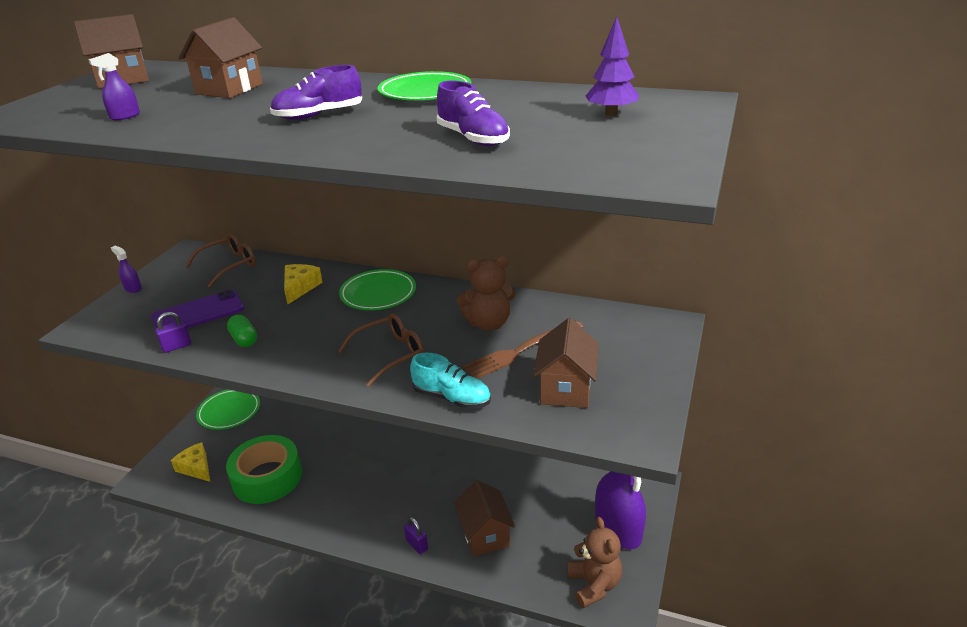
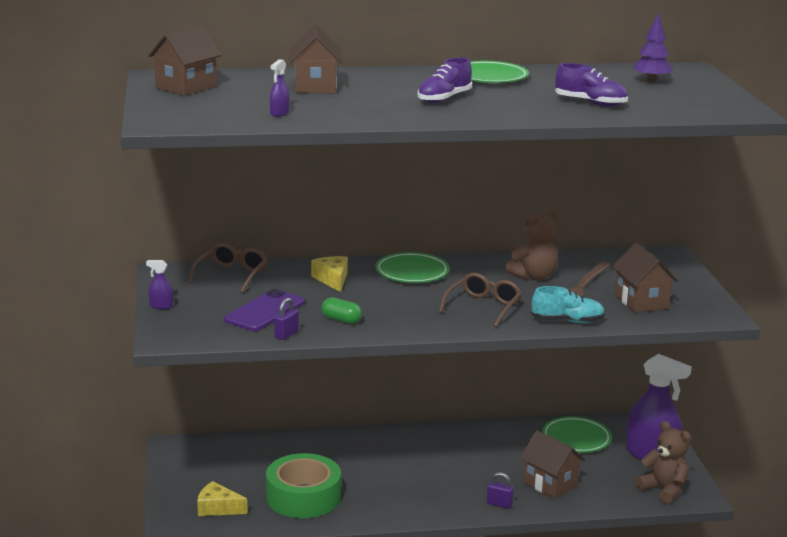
camera: 30 degrees left, 10 degrees down
green plate [196,389,260,430] -> green plate moved to [542,416,612,453]

